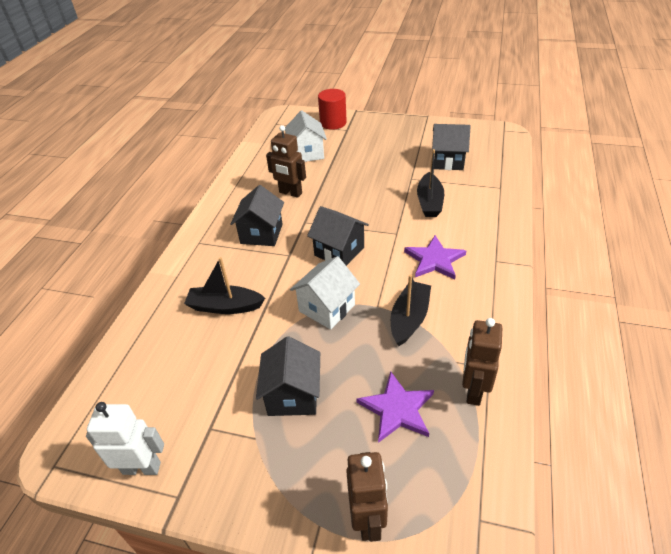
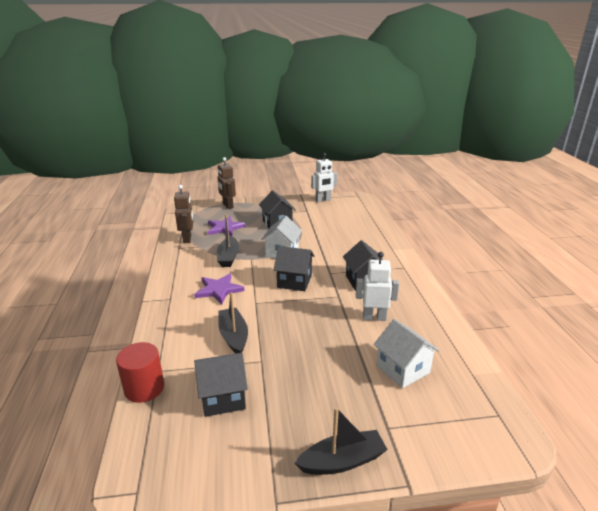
camera: 155 degrees right, 15 degrees down
black boat [184,257,265,314] -> black boat moved to [294,407,388,475]
brown robot [266,125,306,198] -> white robot [356,252,399,321]
red cylinder [318,89,347,130] -> red cylinder moved to [116,342,164,403]

